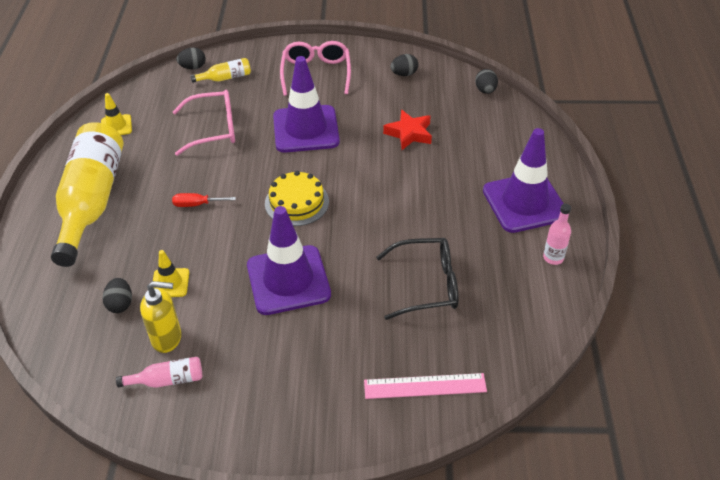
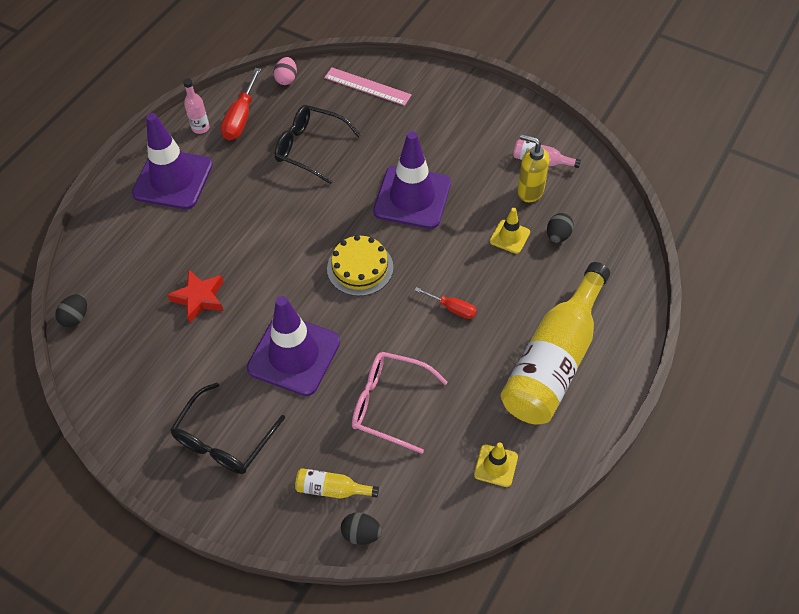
camera: 150 degrees left, 10 degrees up
pink glasses [280,41,351,96] -> black glasses [170,383,285,474]
black egg [390,54,418,76] -> none
none -> red screwdriver [221,68,261,140]
none -> pink egg [274,57,297,85]

